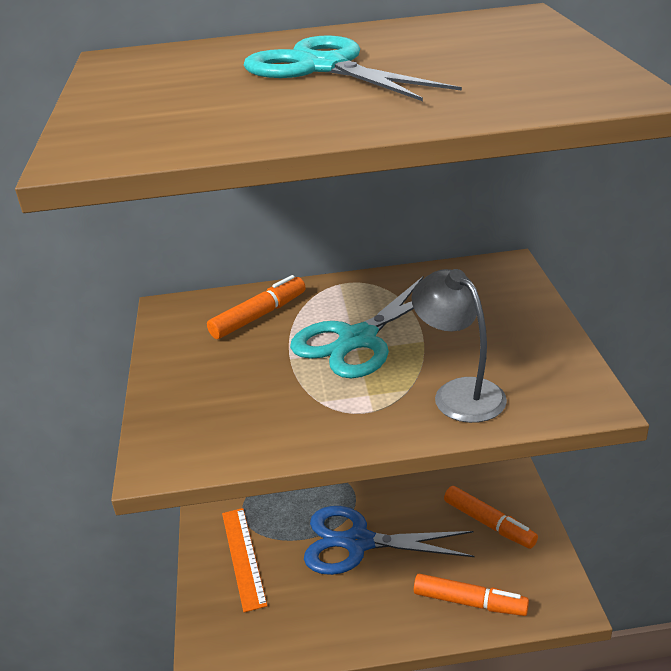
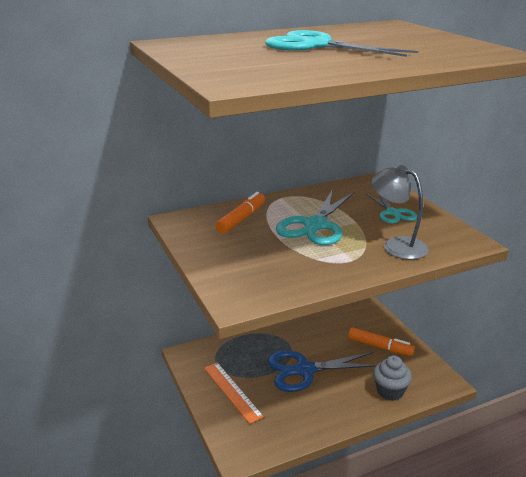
camera: 20 degrees left, 5 degrees down
orange marker [414,574,529,616] -> grey cupcake [373,356,412,401]
none -> turquoise scissors [366,194,417,223]

